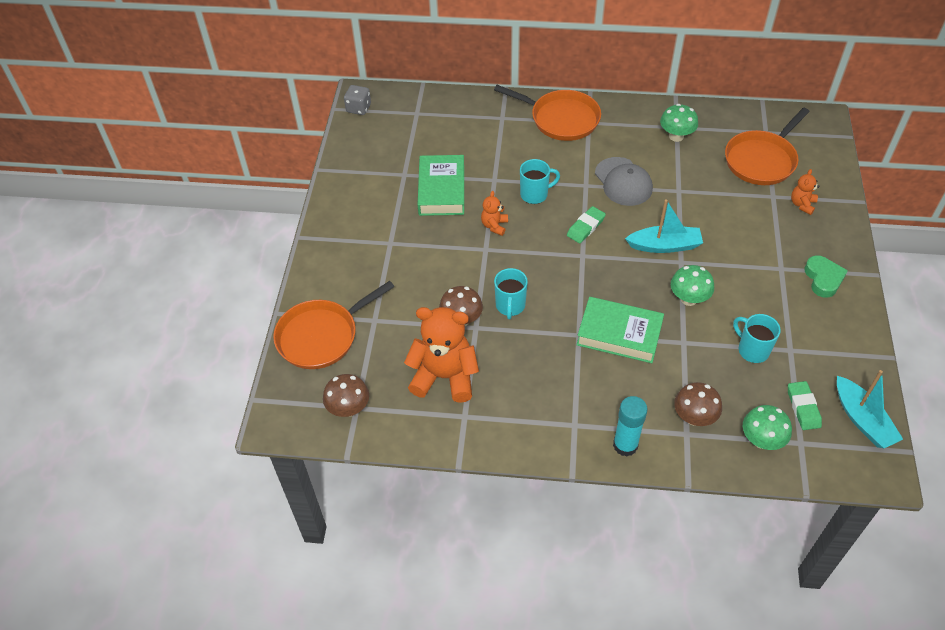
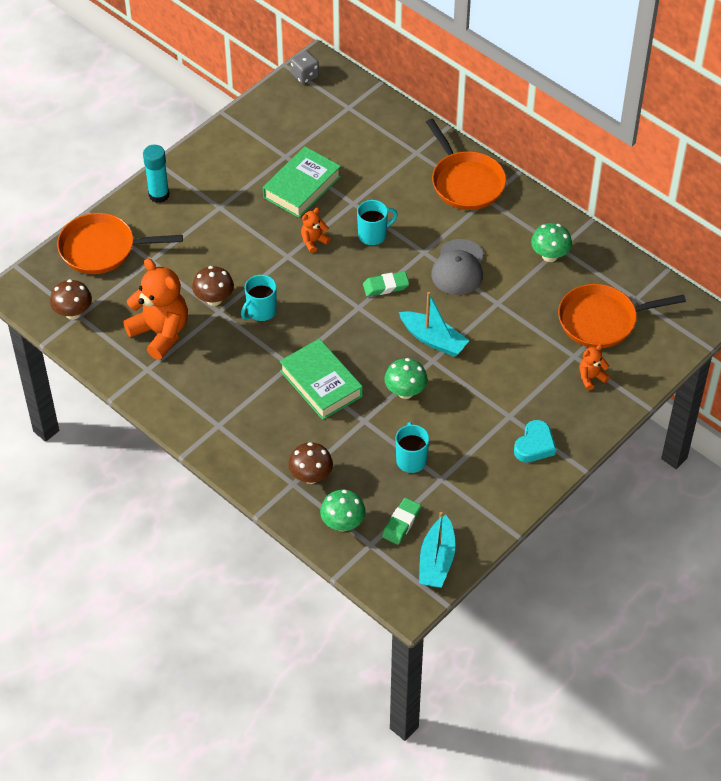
camera: 35 degrees right, 0 degrees up
turquoise mug [520,159,560,204] -> turquoise mug turned 45 degrees counterclockwise [357,200,398,246]
turquoise glue stick [613,396,648,456] -> turquoise glue stick moved to [143,145,170,203]
green heart [804,255,848,298] -> turquoise heart [514,420,556,462]

